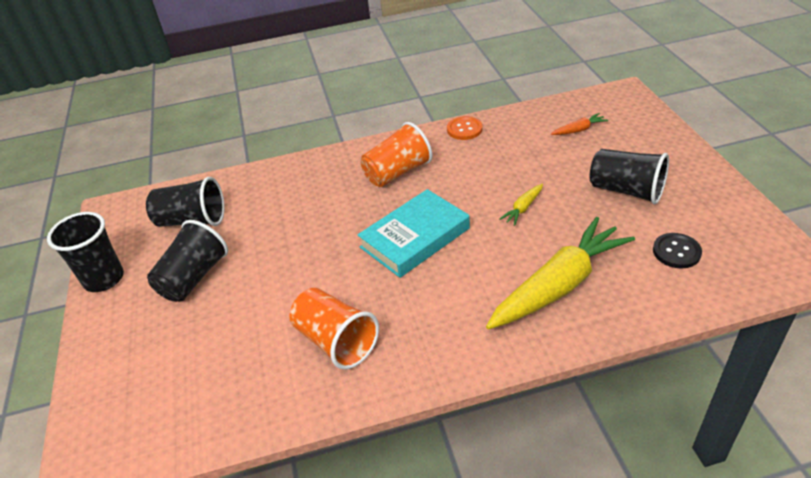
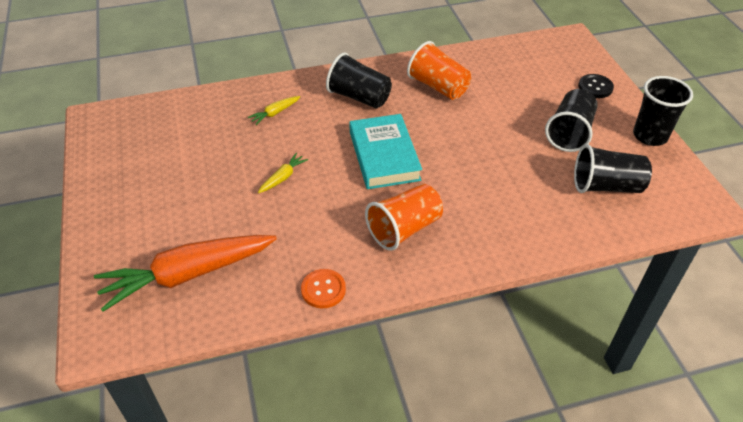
camera: 175 degrees right, 5 degrees up
turquoise book [357,189,470,278] -> turquoise book turned 60 degrees counterclockwise [349,114,422,189]
yellow carrot [486,217,635,329] -> yellow carrot [248,96,300,125], size x0.41
orange carrot [551,113,608,135] -> orange carrot [94,235,277,312], size x2.42
black cup [590,149,669,204] -> black cup moved to [326,52,392,108]
black button [653,233,702,268] -> black button moved to [578,74,614,98]

